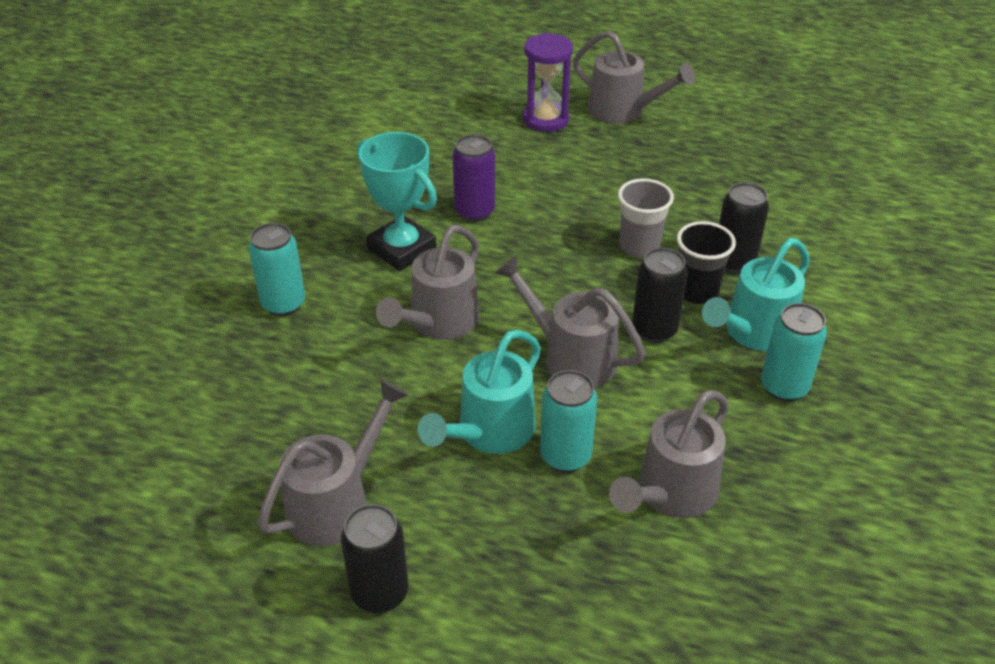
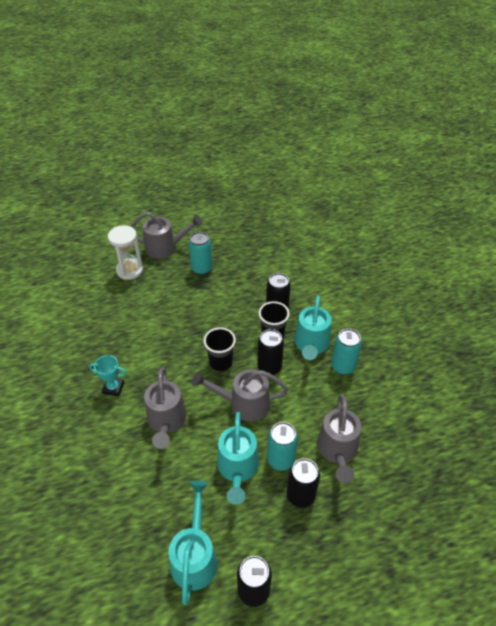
camera: 35 degrees left, 5 degrees up
turquoise can [249,223,305,316] -> turquoise can moved to [189,232,212,275]
grey watering can [258,379,409,546] -> turquoise watering can [169,480,218,605]
turquoise trophy [357,132,437,271] -> turquoise trophy [89,355,127,396], size x0.58
purple can [452,134,495,222] -> none
purple hourglass [523,33,573,132] -> white hourglass [108,225,143,280]
grey cup [618,178,674,258] -> none
none -> black cup [203,327,236,371]
none -> black can [287,458,320,508]

